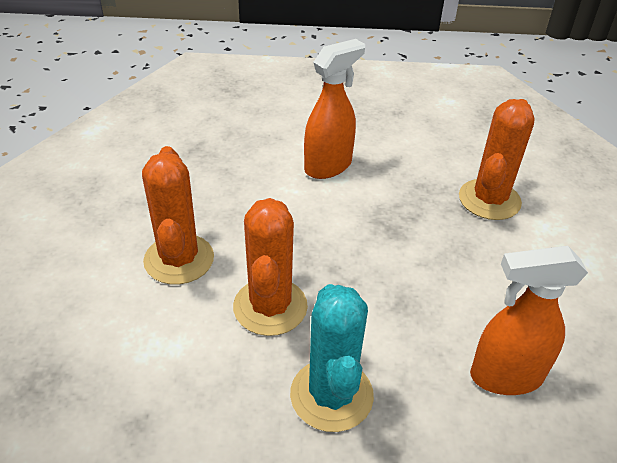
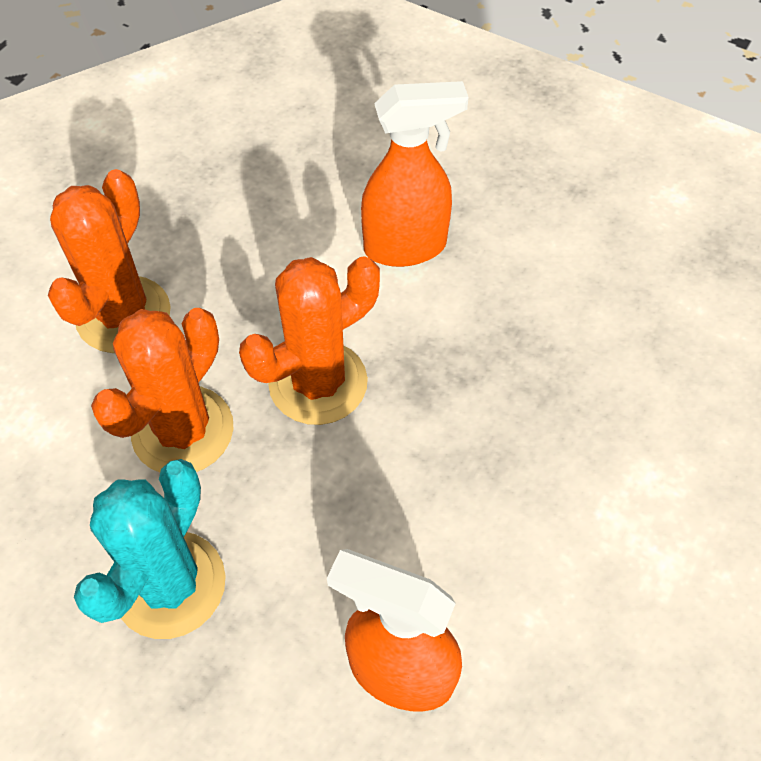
camera: 30 degrees right, 15 degrees up
orange cactus [459,99,535,220] -> orange cactus moved to [239,256,380,425]

